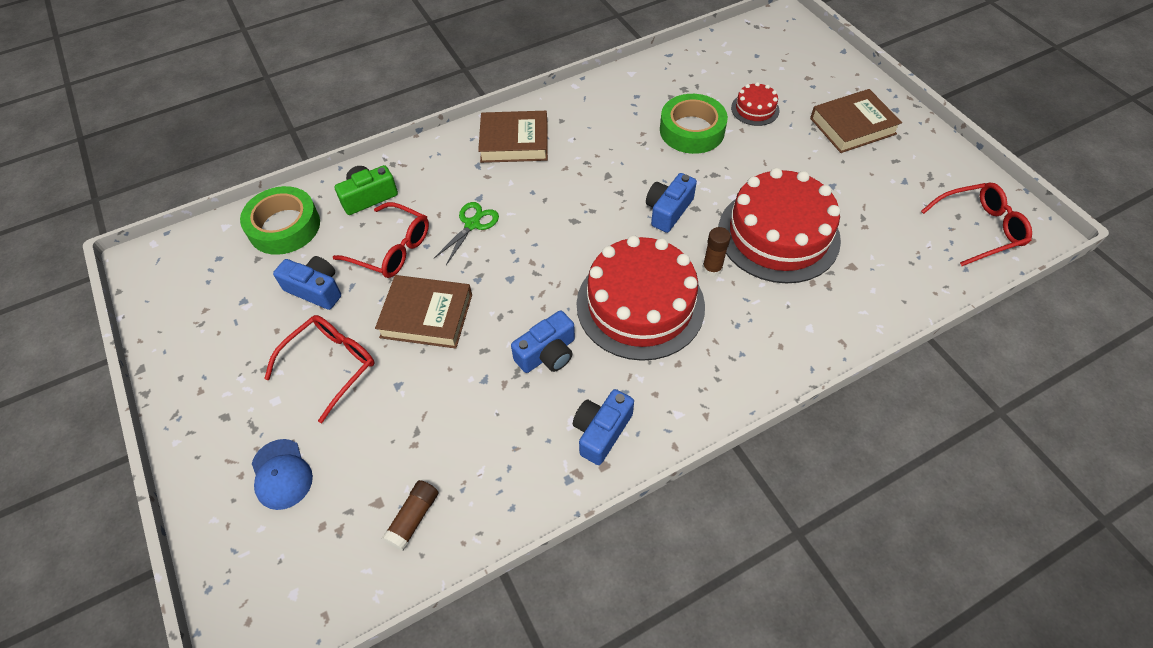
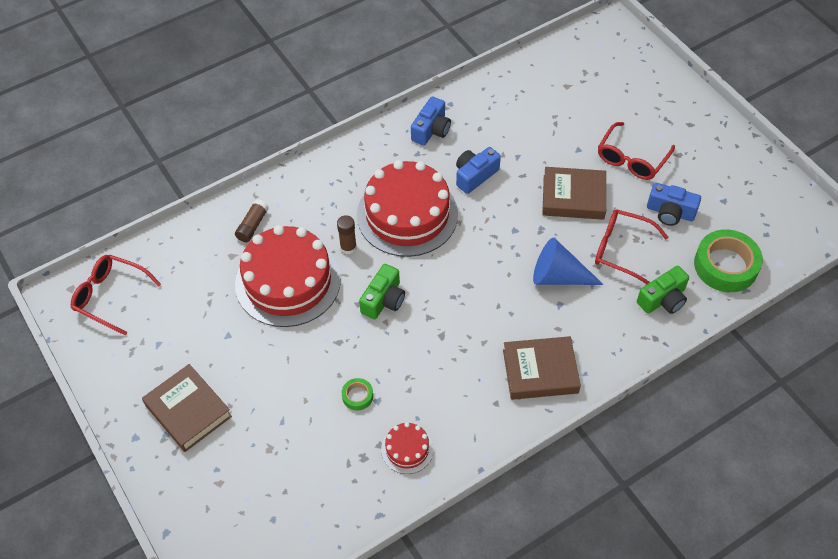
camera: 175 degrees right, 0 degrees up
blue cap [252,439,313,510] -> none
brown glue stick [382,480,439,551] -> brown glue stick moved to [235,199,269,242]
green scissors [434,202,499,265] -> blue cone [533,238,604,285]
blue camera [646,173,697,233] -> green camera [359,264,405,319]
green tape [660,94,728,154] -> green tape [342,378,373,410], size x0.46
red cake [731,82,780,126] -> red cake moved to [381,422,434,474]
brown book [810,89,902,153] -> brown book turned 75 degrees clockwise [142,364,232,452]
red glasses [921,183,1032,266] -> red glasses turned 45 degrees clockwise [71,255,161,336]

